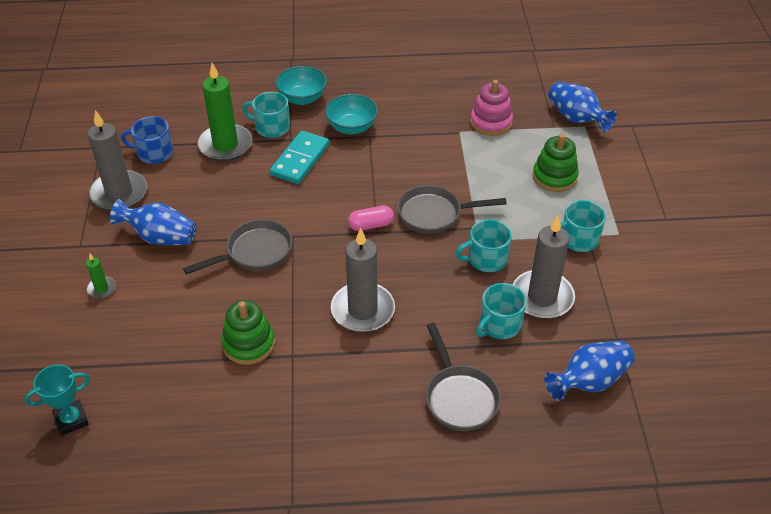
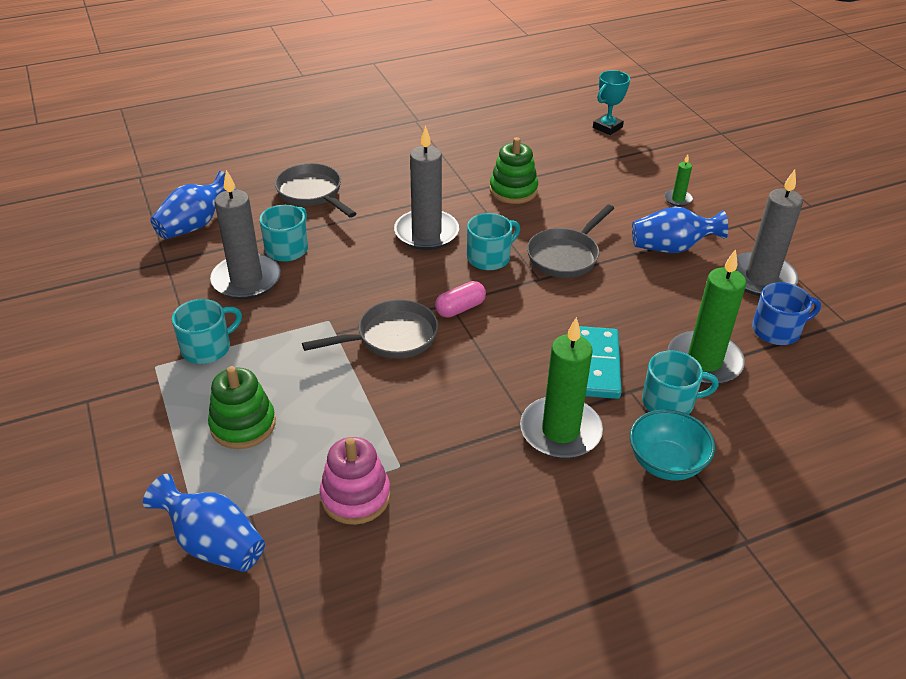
camera: 160 degrees right, 5 degrees down
turquoise bowl [325,94,378,134] -> green candle [520,317,603,459]
turquoise mug [455,219,512,272] -> turquoise mug moved to [467,213,520,270]

